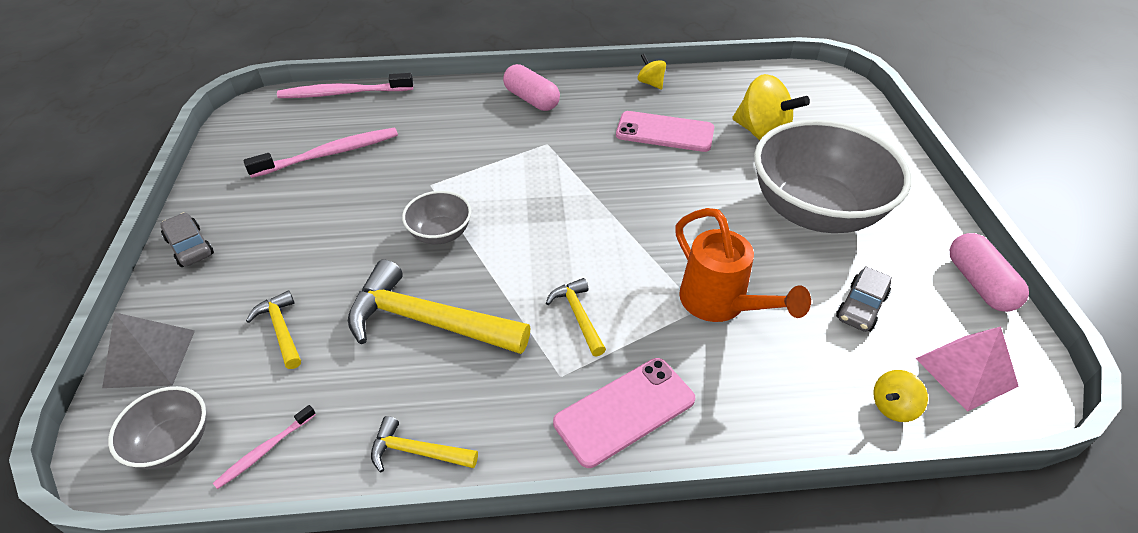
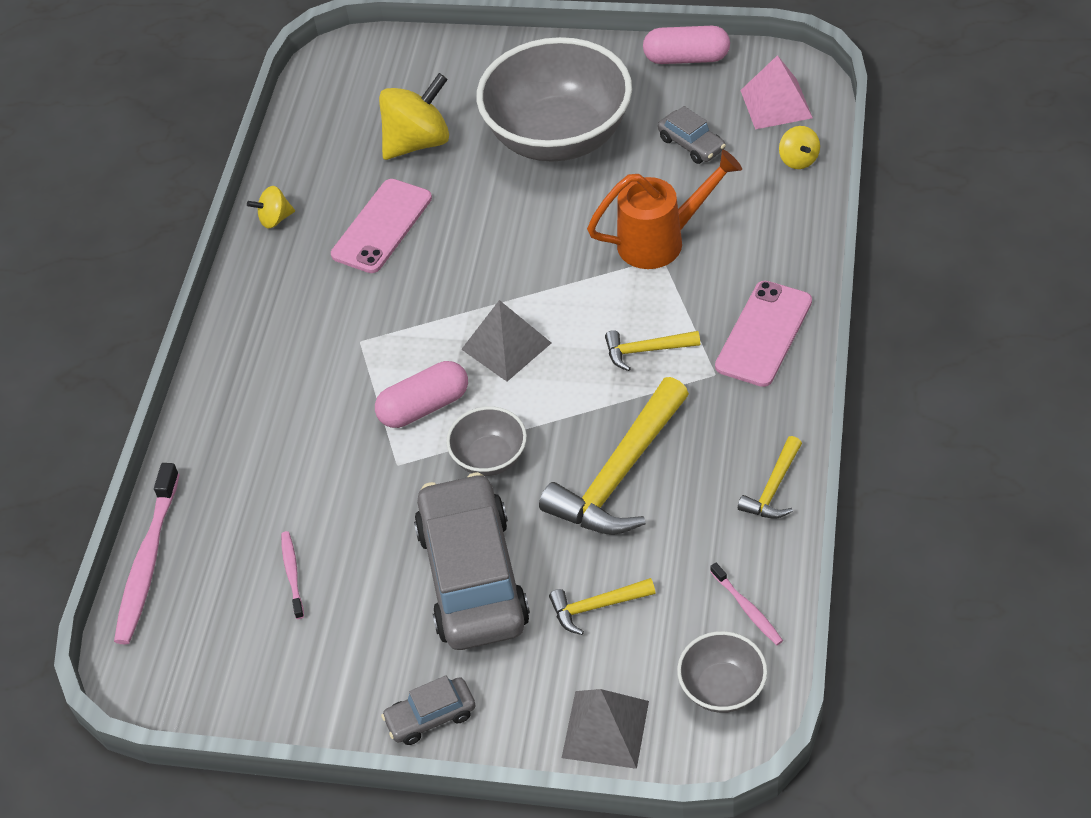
camera: 70 degrees left, 5 degrees up
pink toothbrush [244,127,398,178] -> pink toothbrush [281,531,304,619], size x0.51
pink capsule [503,64,560,111] -> pink capsule moved to [375,361,468,428]
pink phone [553,358,696,468] -> pink phone turned 45 degrees clockwise [715,281,812,387]
none -> grey car [414,472,530,650]
none -> grey pyramid [461,300,551,381]

